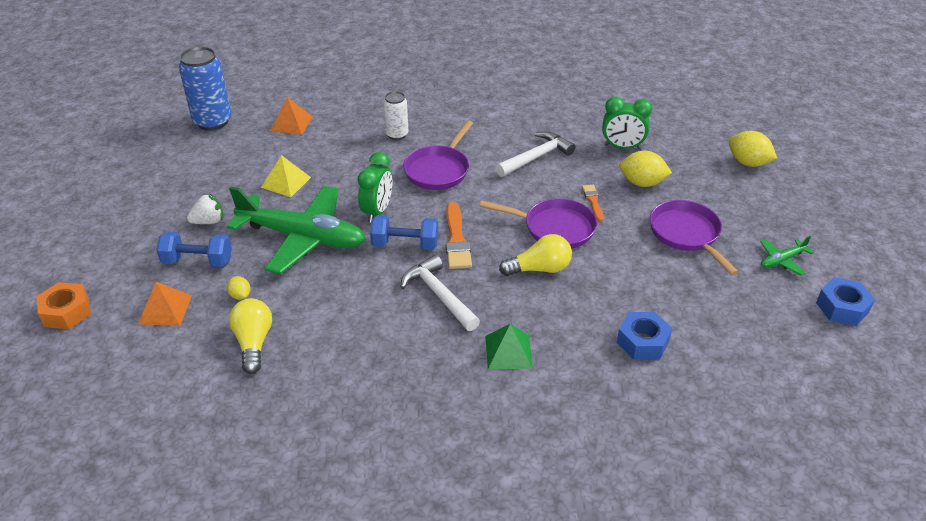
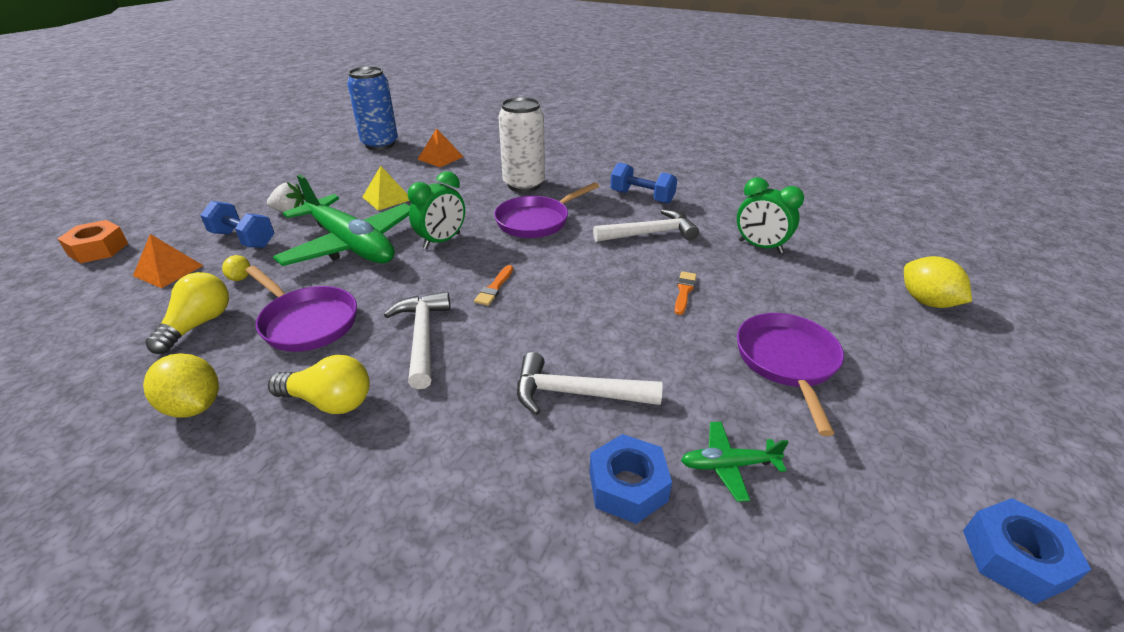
camera: 25 degrees right, 5 degrees down
blue dumbbell [370,215,438,250] -> blue dumbbell moved to [610,162,677,204]
white can [383,91,408,140] -> white can [498,97,545,192], size x1.72
orange brush [446,202,472,269] -> orange brush [474,265,513,306], size x0.58
purple pan [480,198,597,249] -> purple pan moved to [245,266,357,352]
green pyramid [486,324,533,370] -> none
yellow light bulb [499,234,572,276] -> yellow light bulb moved to [268,355,370,414]
yellow lemon [619,151,672,187] -> yellow lemon moved to [143,353,219,417]
green plane [760,236,814,275] -> green plane moved to [681,422,788,502]
none -> white hammer [517,352,663,415]

